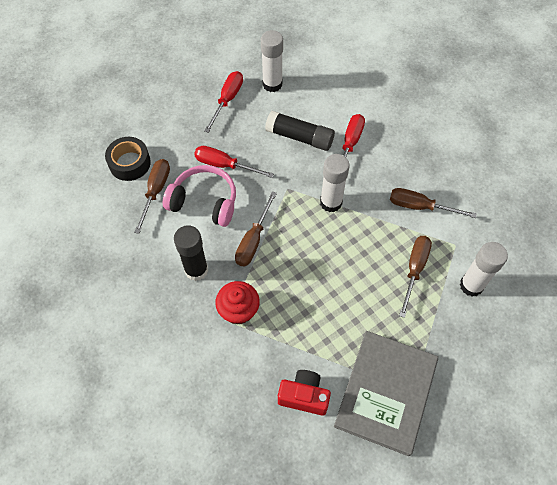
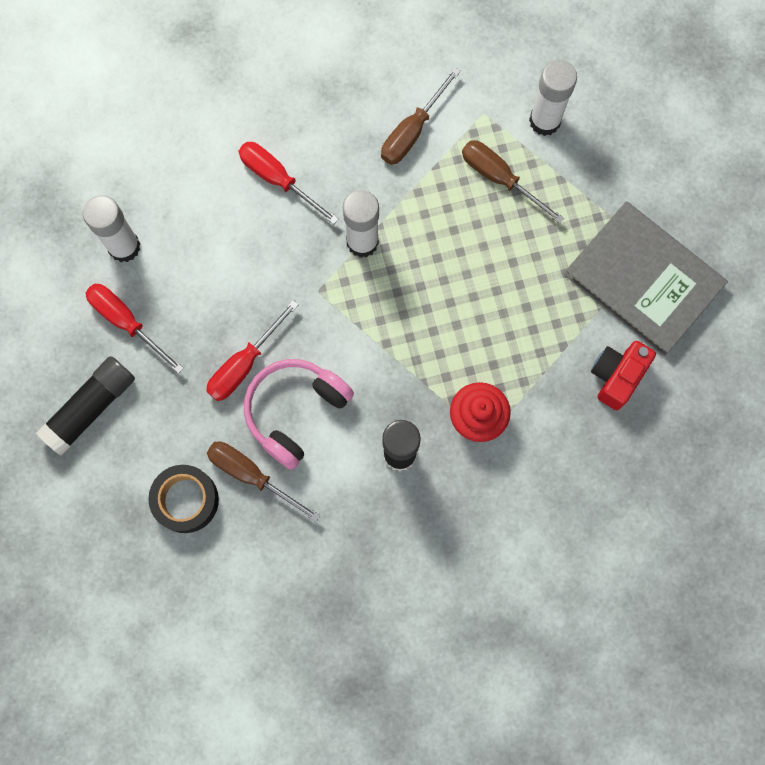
camera: 70 degrees left, 15 degrees up
brown screwdriver [235,191,277,266] -> none
black glue stick [265,111,335,151] -> black glue stick moved to [36,356,135,456]

